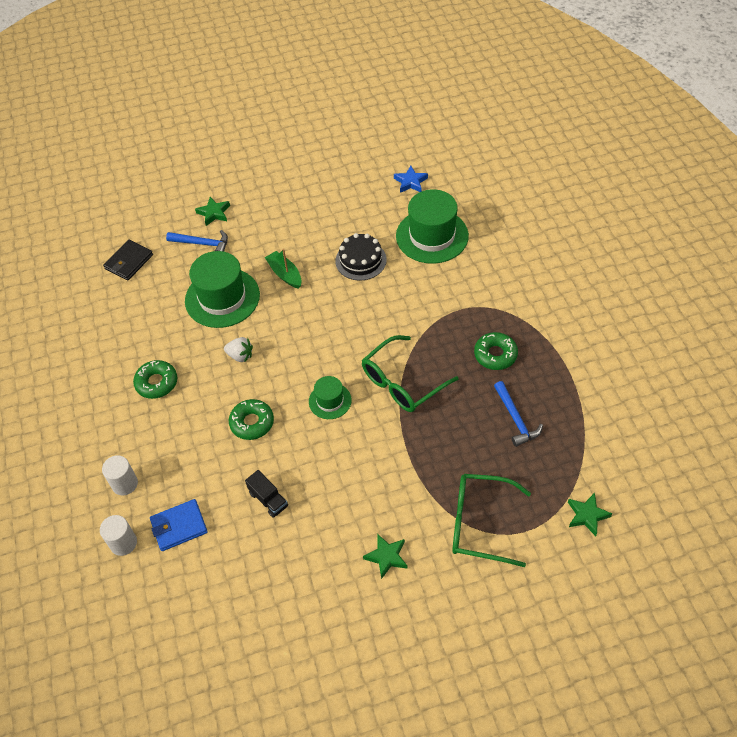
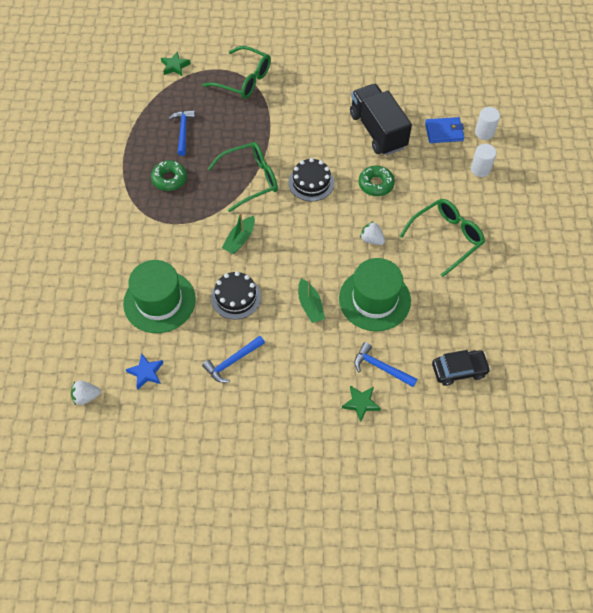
camera: 165 degrees left, 5 degrees up
black wallet [103,240,153,281] -> black car [432,350,491,386]
green donut [133,360,177,399] -> green glasses [400,199,485,277]
black truck [245,470,288,518] -> black truck [350,84,412,156], size x2.25
green hat [309,376,352,419] -> black cake [289,158,334,201]
green star [363,534,407,579] -> none
none -> white strawberry [71,381,101,405]
none -> blue hammer [202,336,265,383]
none -> green boat [222,212,255,254]

